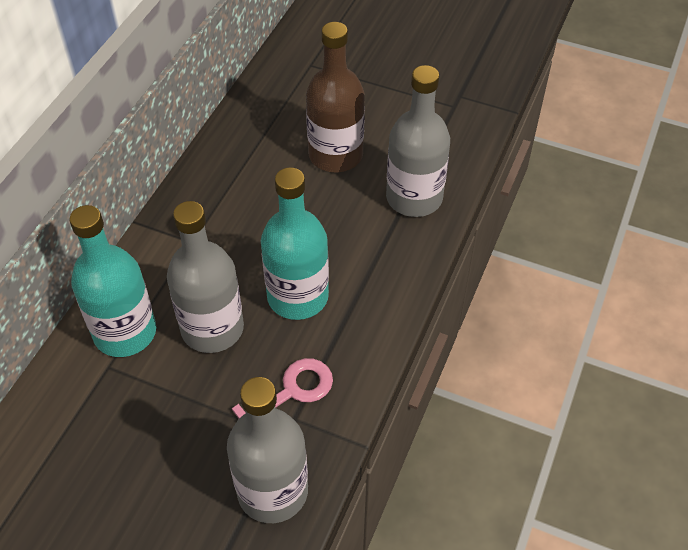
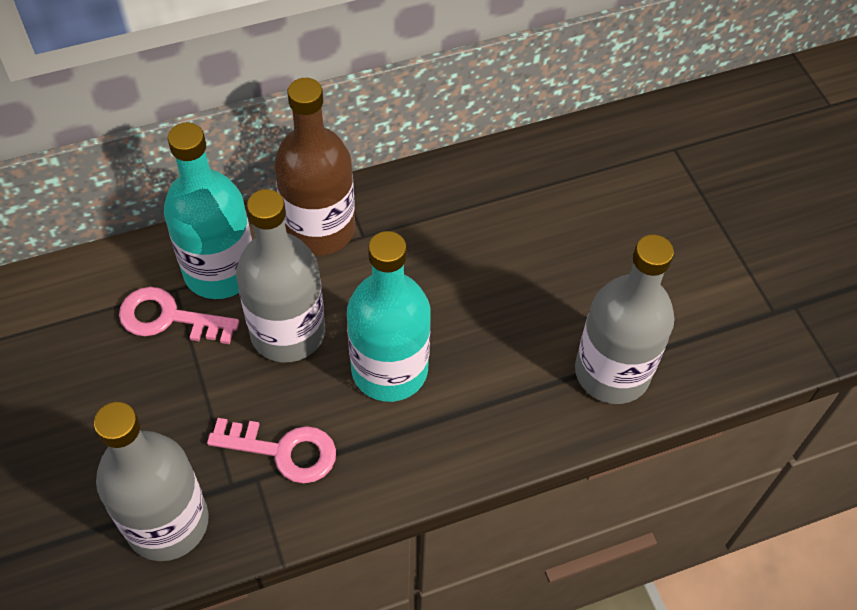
camera: 45 degrees right, 5 degrees up
brown bottle [306,22,365,172] -> brown bottle moved to [274,78,355,255]
none -> pink key [119,287,239,344]

